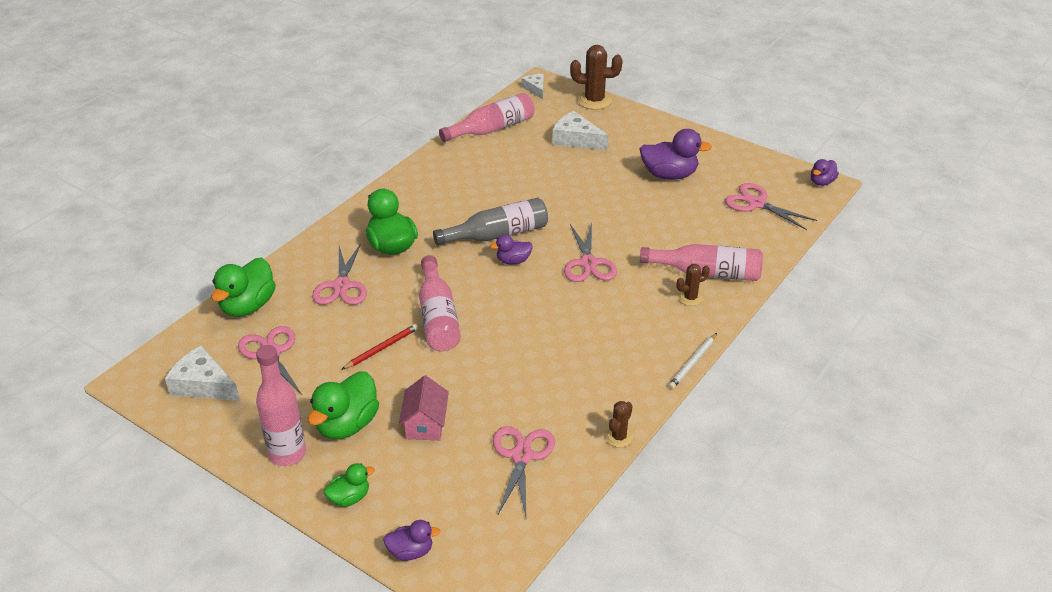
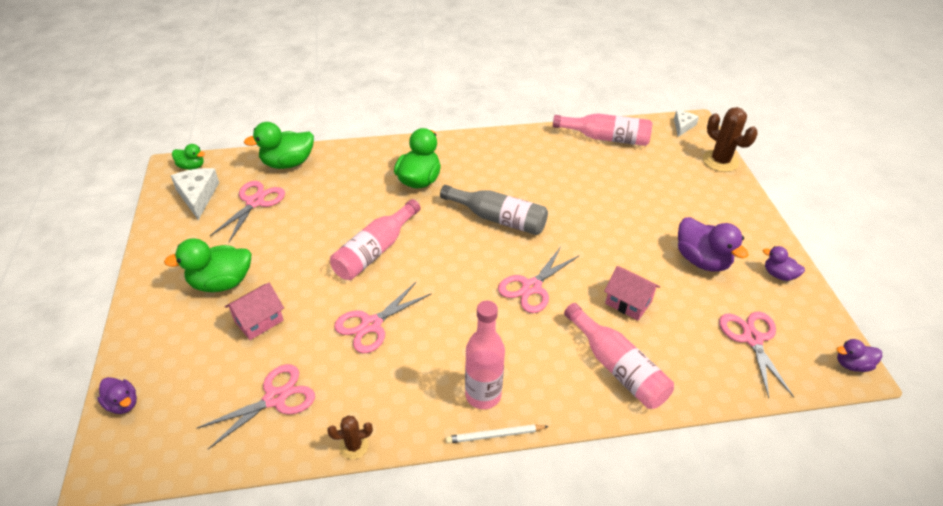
camera: 45 degrees right, 5 degrees up
pink bottle [256,345,306,466] -> pink bottle moved to [465,301,505,409]
pink scissors [312,243,367,305] -> pink scissors moved to [334,282,432,353]
green duck [324,463,375,507] -> green duck moved to [172,144,205,170]
red pencil [341,324,418,370] -> none
purple duck [490,234,533,265] -> purple duck moved to [763,246,805,281]
white cheese [552,111,608,150] -> none
brown cactus [676,264,710,306] -> none
none -> pink house [604,266,660,320]

